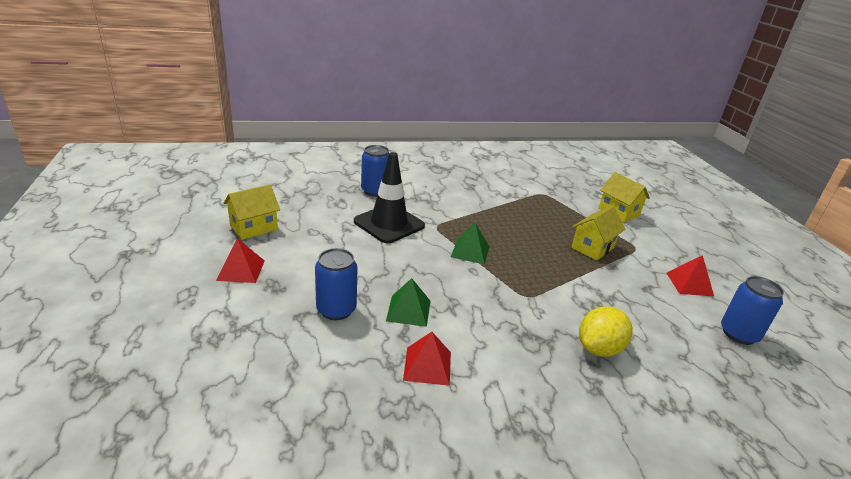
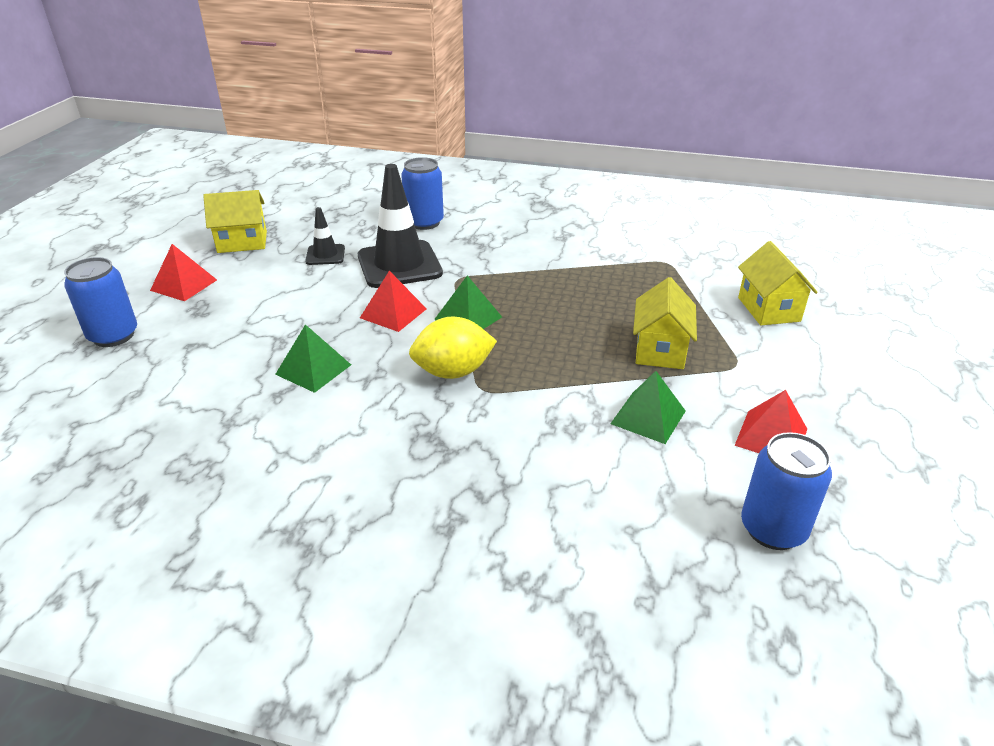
camera: 30 degrees right, 5 degrees up
blue can [315,248,358,320] -> blue can moved to [64,257,137,347]
red pyramid [403,332,451,386] -> red pyramid moved to [360,271,427,332]
yellow house [571,206,625,261] -> yellow house turned 60 degrees counterclockwise [633,277,697,369]
yellow lemon [579,306,633,357] -> yellow lemon moved to [409,317,497,379]
none -> black traffic cone [305,207,345,265]
none -> green pyramid [610,371,686,444]

